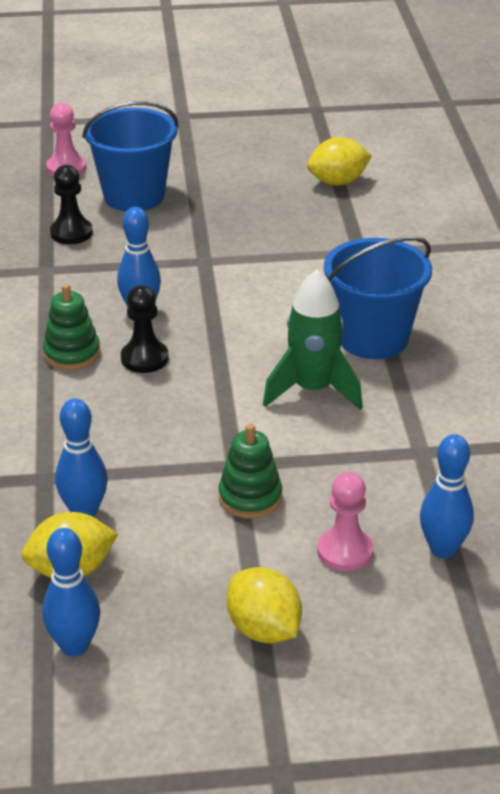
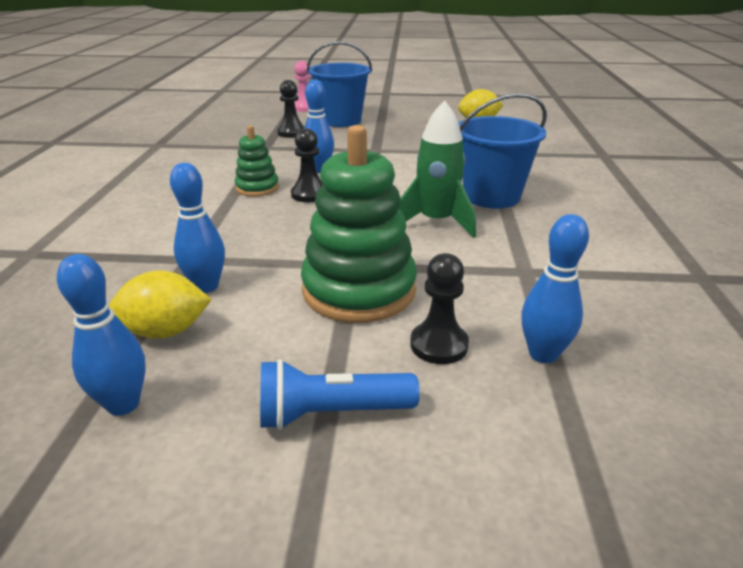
camera: 10 degrees right, 5 degrees down
green stacking toy [218,424,282,519] -> green stacking toy [301,125,417,323], size x1.90
yellow lemon [226,567,302,643] -> blue flashlight [260,359,420,430]
pink pawn [317,472,373,572] -> black pawn [410,253,469,364]

